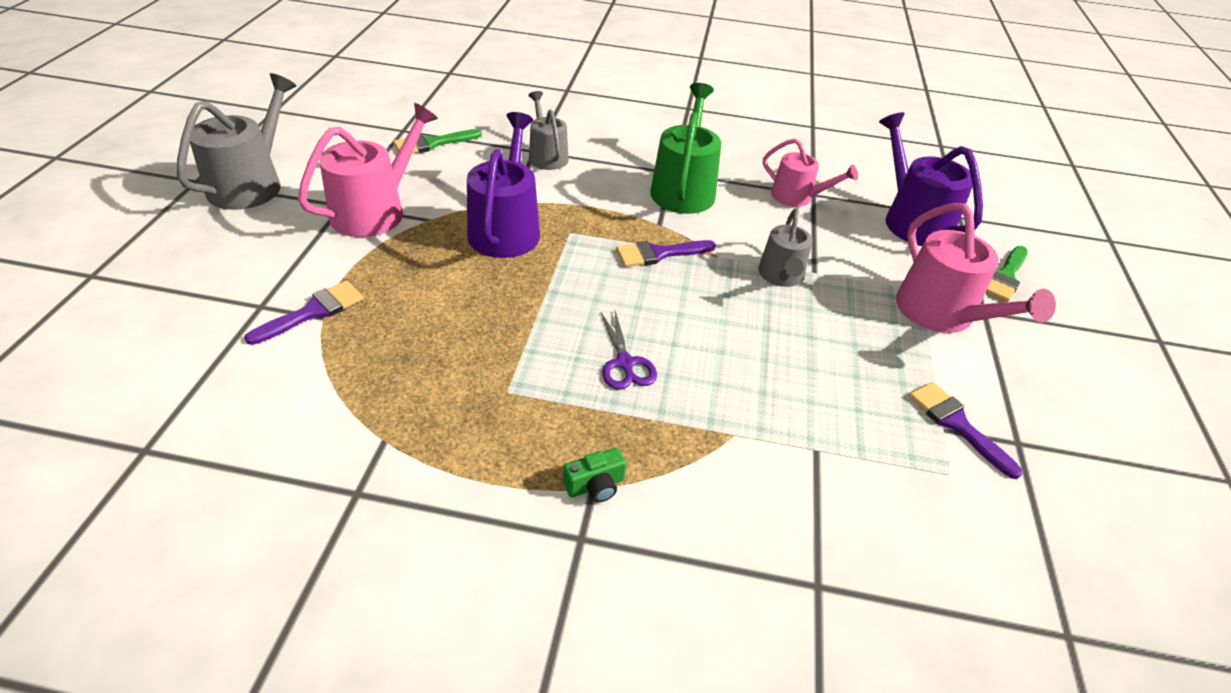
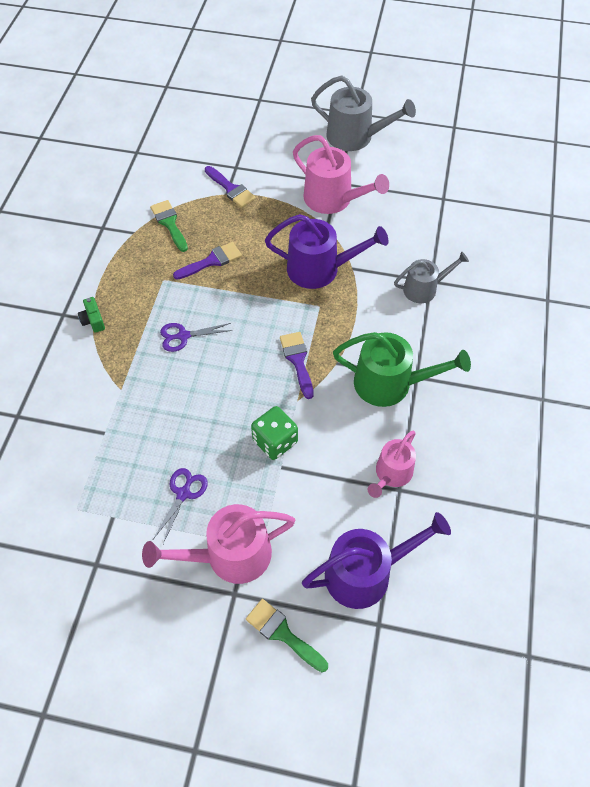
camera: 95 degrees right, 15 degrees up
green brush [393,129,482,154] -> green brush moved to [150,200,188,252]
grey watering can [758,209,813,287] -> green dice [251,406,298,460]
purple brush [909,382,1022,479] -> purple brush moved to [173,242,242,280]
none -> purple scissors [153,468,208,544]

